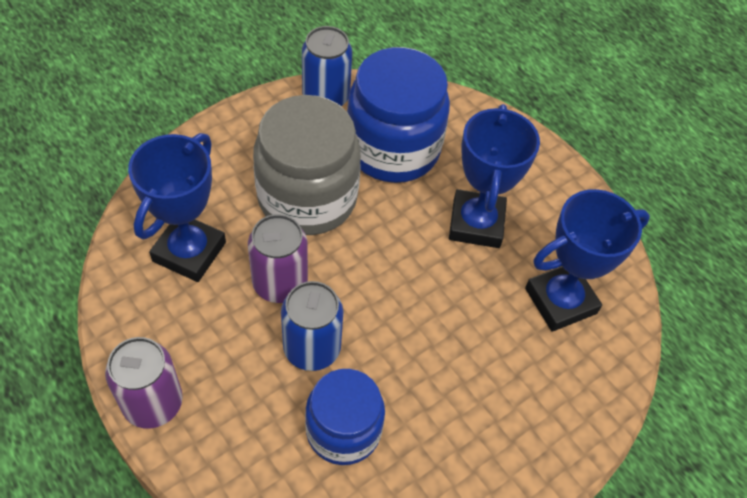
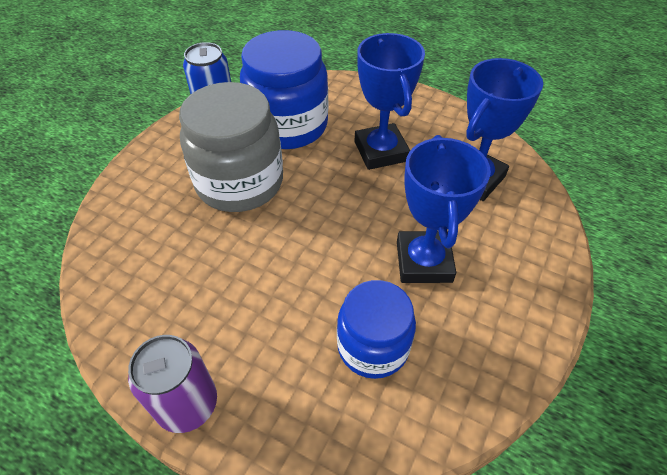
camera: 20 degrees left, 5 degrees down
blue trophy [128,133,226,282] -> blue trophy moved to [397,135,491,283]
purple can [248,214,308,303] -> none
blue can [281,281,343,371] -> none

